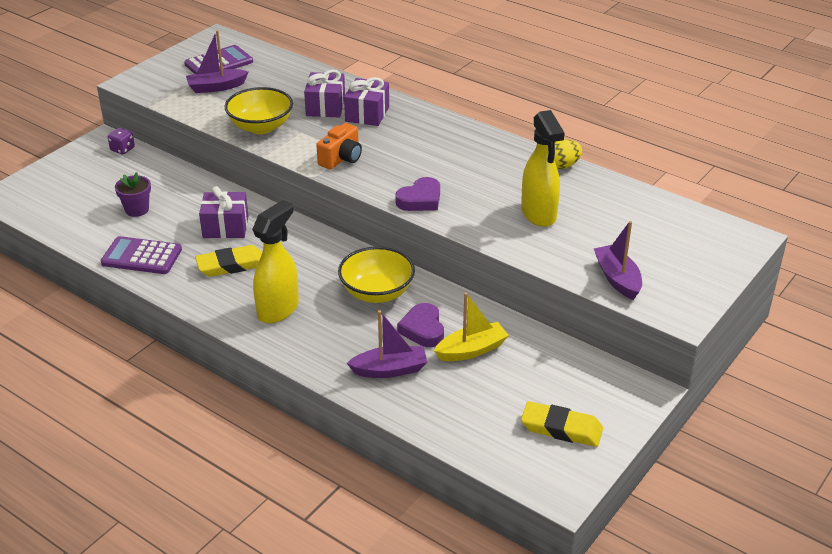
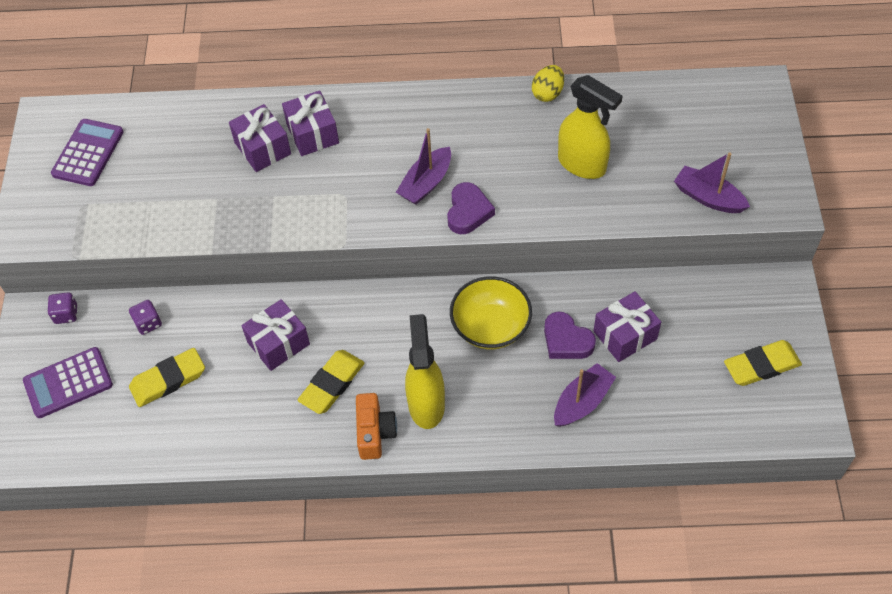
camera: 35 degrees left, 20 degrees up
purple calculator [101,236,182,274] -> purple calculator moved to [23,347,113,418]
purple flower pot [115,172,151,217] -> yellow eraser [129,348,205,407]
purple boat [186,30,248,93] -> purple boat moved to [396,128,451,205]
yellow bowl [225,87,293,134] -> none
orange camera [316,123,362,170] -> orange camera moved to [356,393,397,460]
yellow boat [434,293,509,361] -> purple gift [594,291,661,362]
none -> purple dice [129,300,162,335]

